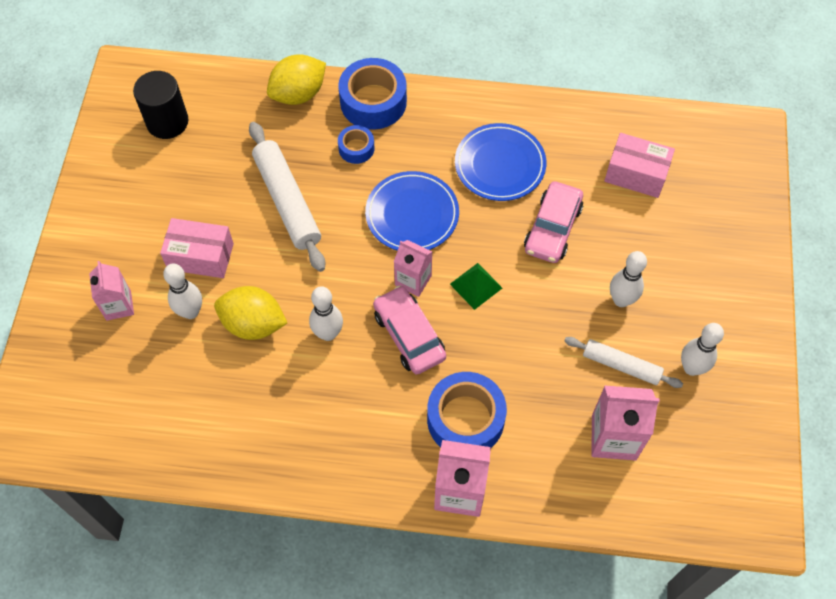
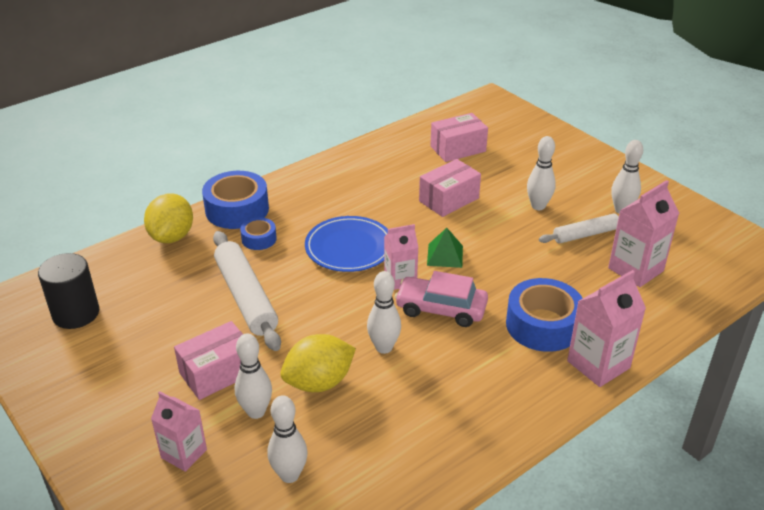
camera: 45 degrees left, 25 degrees down
white rolling pin [249,122,325,272] -> white rolling pin turned 45 degrees clockwise [213,231,281,351]
blue plate [455,123,546,201] -> none
pink car [524,181,583,263] -> pink box [419,159,481,217]
none -> white bowling pin [267,395,308,483]

